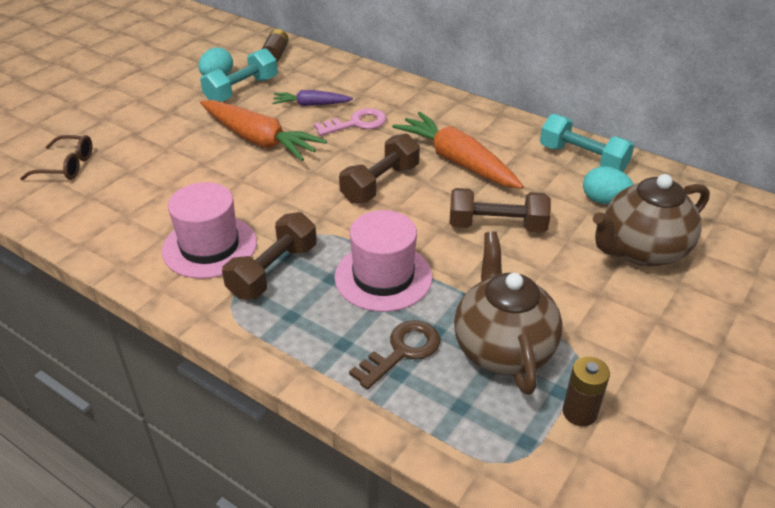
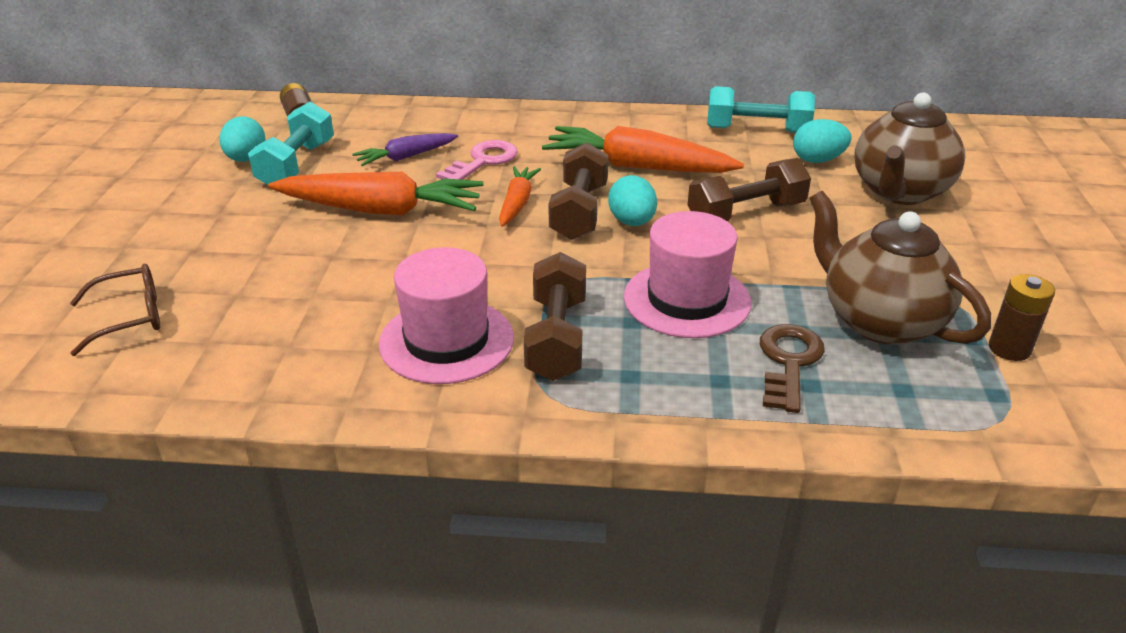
camera: 30 degrees left, 5 degrees down
none -> orange carrot [499,166,541,227]
none -> turquoise egg [608,175,657,226]

